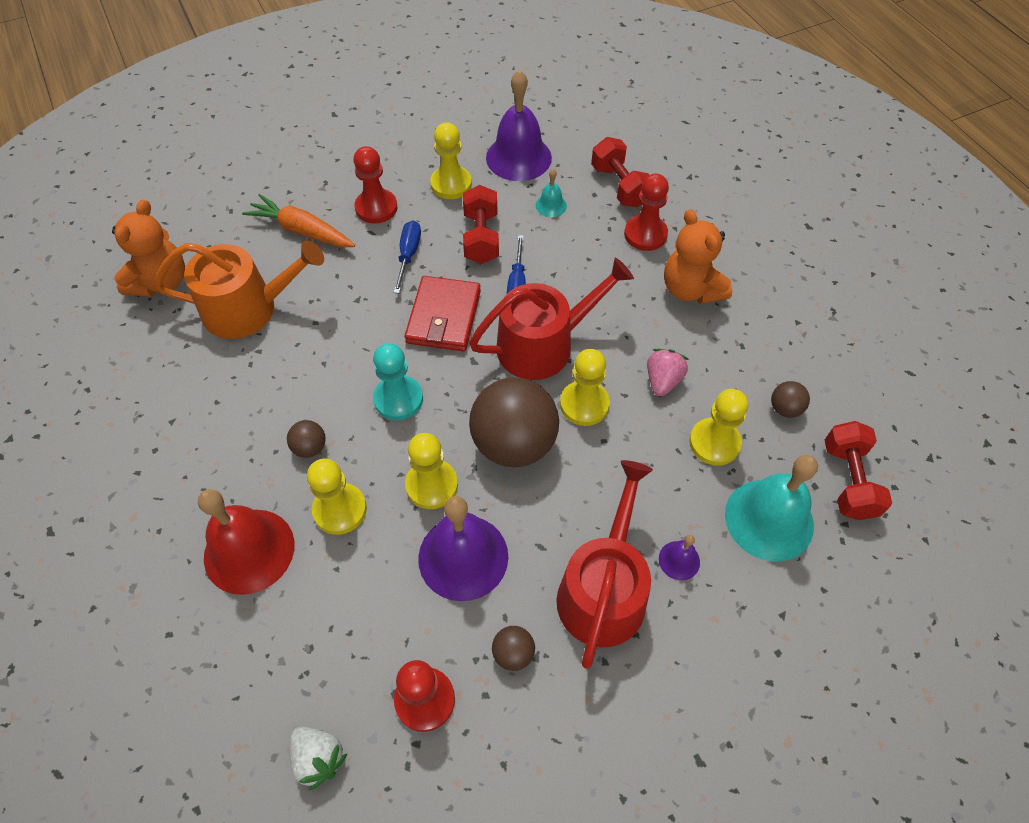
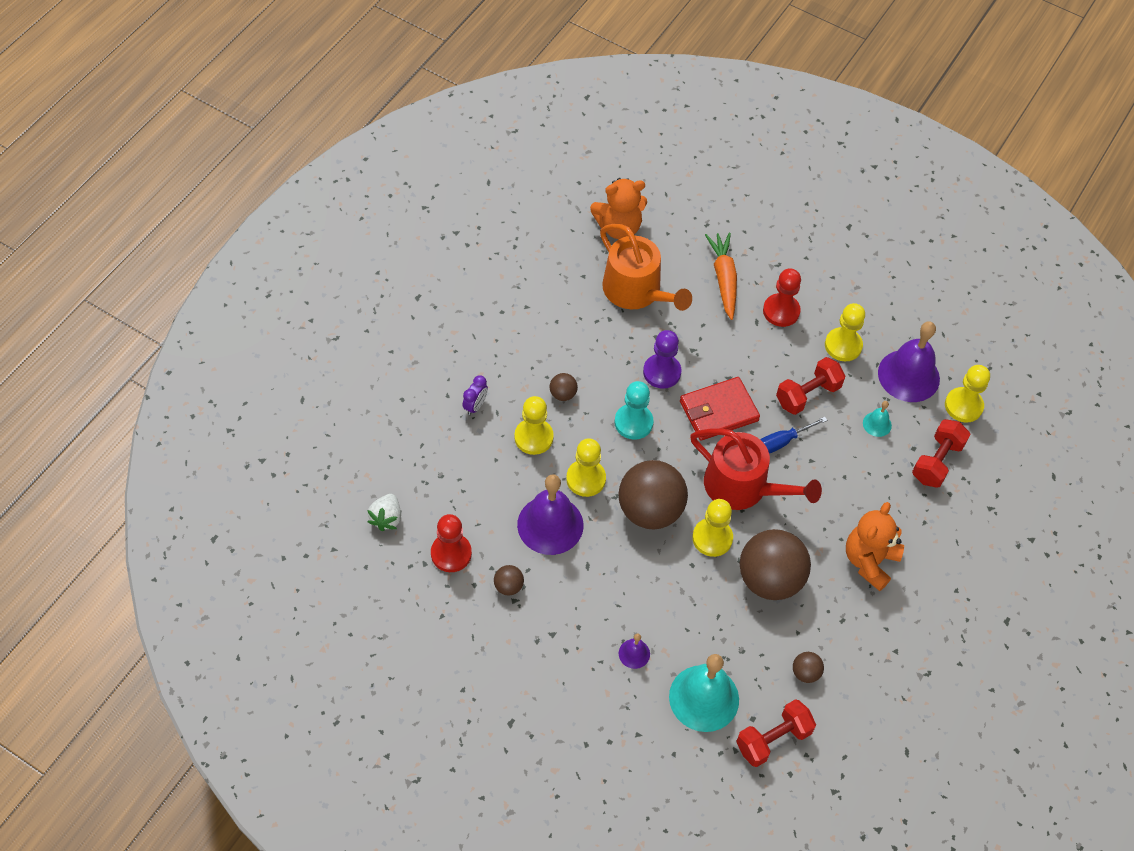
camera: 55 degrees right, 0 degrees up
red bell [198,489,294,595] -> purple clock [462,375,488,415]
blue screwdriver [393,220,421,293] -> none
red watering can [556,460,653,669] -> none
red pawn [624,174,669,251] -> none
pink strawberry [647,349,689,396] -> brown ball [740,529,811,600]
yellow pawn [689,389,749,466] -> yellow pawn moved to [945,365,990,422]
none -> purple pawn [643,330,681,389]

